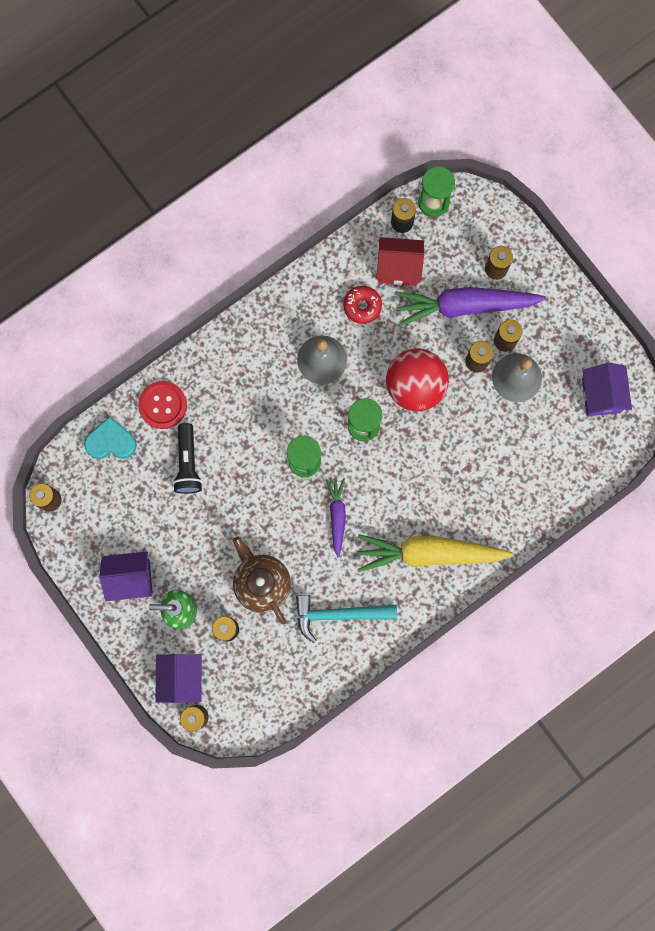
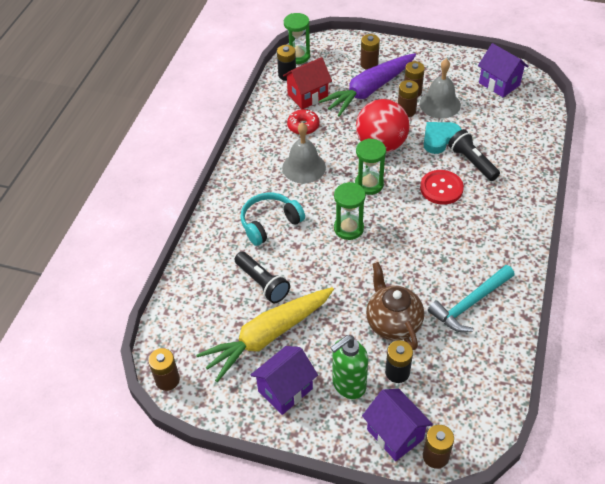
camera: 35 degrees left, 30 degrees down
turquoise heart [84,417,137,459] -> turquoise heart moved to [424,122,462,154]
red button [138,381,187,429] -> red button moved to [420,170,464,205]
brown teapot [233,537,291,625] -> brown teapot turned 45 degrees clockwise [366,262,424,350]
purple carrot [326,478,346,558] -> none
yellow carrot [358,534,513,572] -> yellow carrot moved to [196,287,334,382]
none -> turquoise headphones [240,193,305,246]
none -> black flashlight [448,129,500,181]

